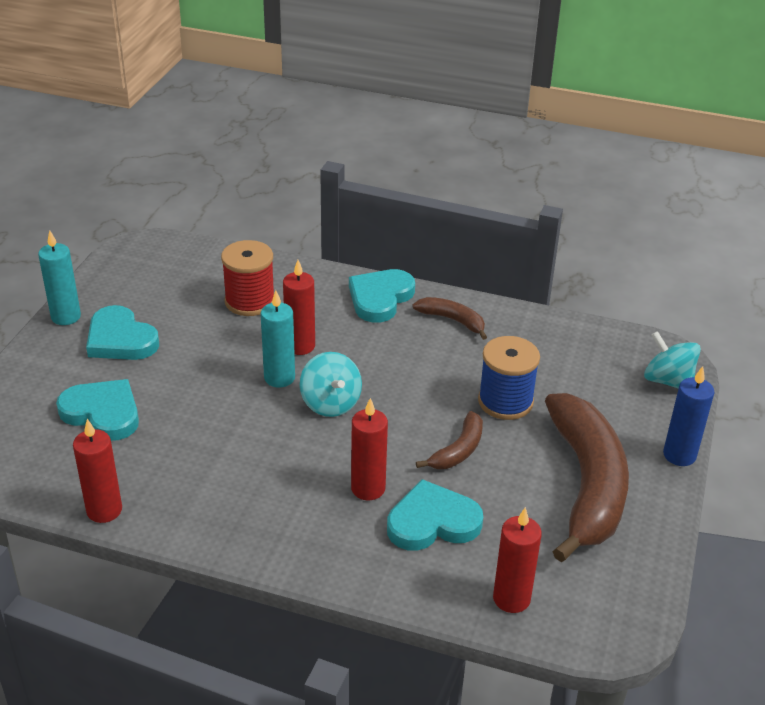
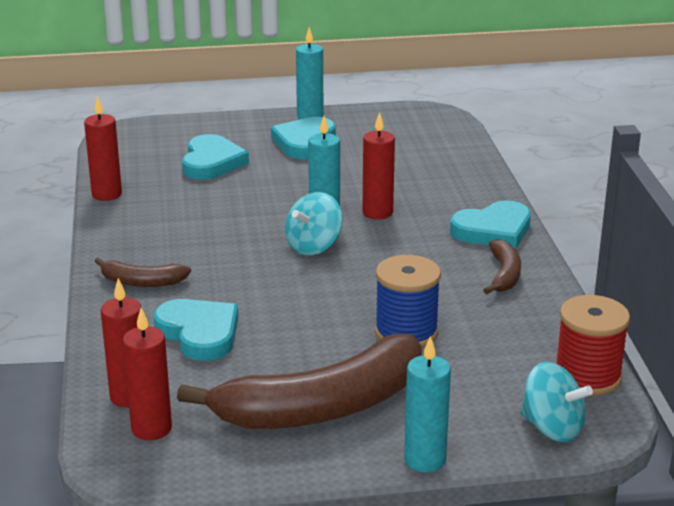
camera: 65 degrees right, 10 degrees down
red spool [221,240,274,316] -> red spool moved to [556,295,630,396]
turquoise heart [349,269,415,323] -> turquoise heart turned 150 degrees clockwise [450,201,531,249]
red candle [351,398,388,500] -> red candle moved to [123,308,172,440]
brown banana [416,411,483,469] -> brown banana moved to [94,258,191,287]
turquoise spinning top [644,331,701,389] -> turquoise spinning top turned 105 degrees clockwise [520,362,593,442]
blue candle [663,366,714,466] -> turquoise candle [404,336,451,473]

